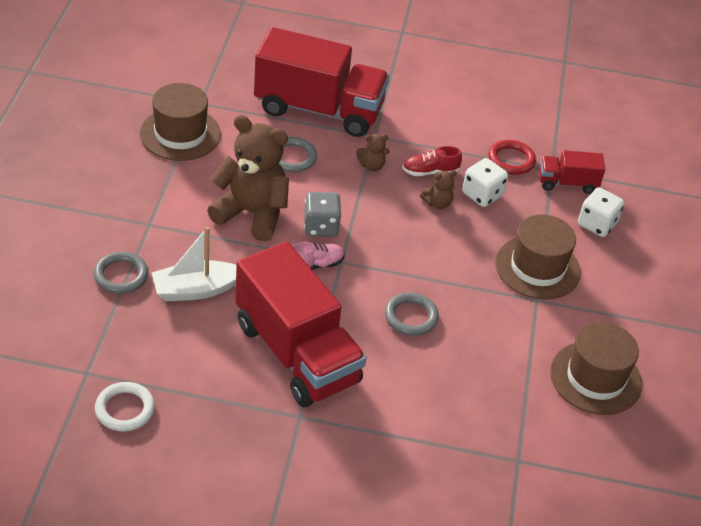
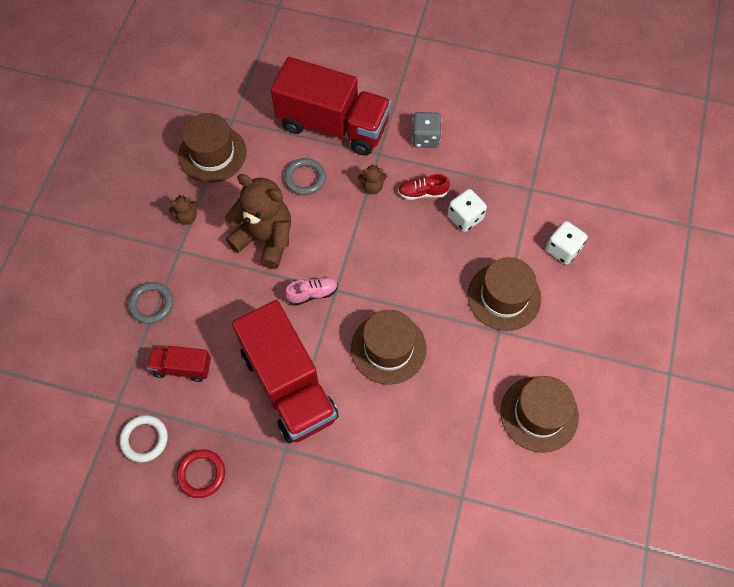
camera: 10 degrees right, 20 degrees up
white boat [152,227,237,301] -> none
grey dice [304,192,341,237] -> grey dice moved to [412,112,441,148]
grey ring [385,293,439,336] -> brown hat [351,310,426,385]
brown teddy bear [420,170,457,209] -> brown teddy bear moved to [169,195,198,225]
red ring [488,140,536,175] -> red ring moved to [176,449,225,498]
red truck [539,150,605,194] -> red truck moved to [147,346,211,382]

